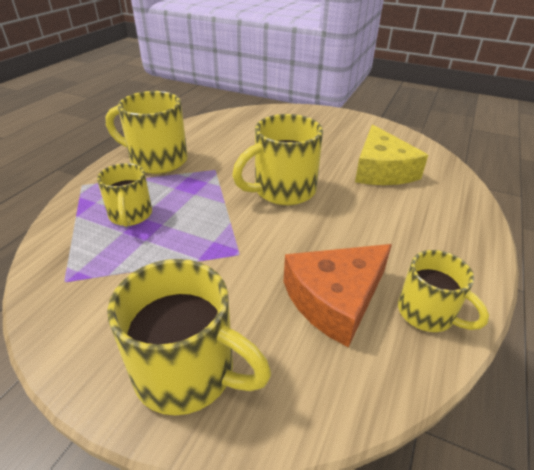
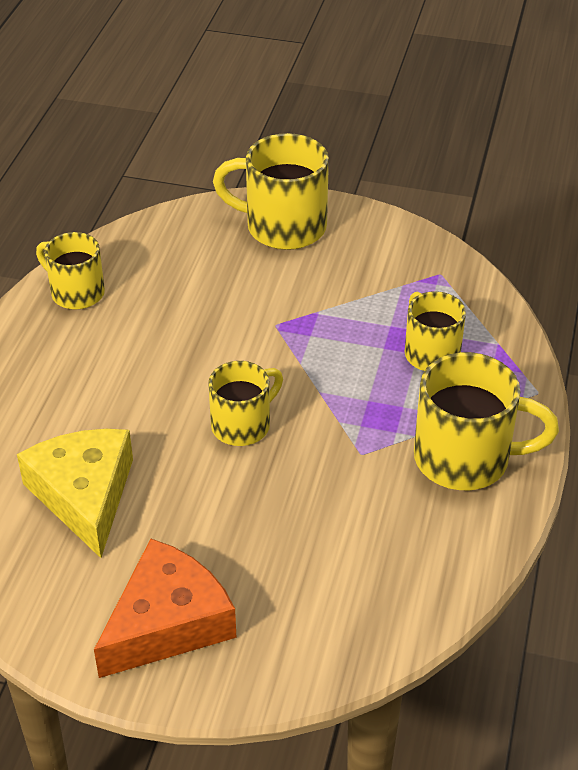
camera: 170 degrees right, 5 degrees up
yellow mug [232,114,323,205] -> yellow mug [208,361,283,446], size x0.64
orange cheese [283,244,392,348] -> orange cheese moved to [94,538,237,678]

